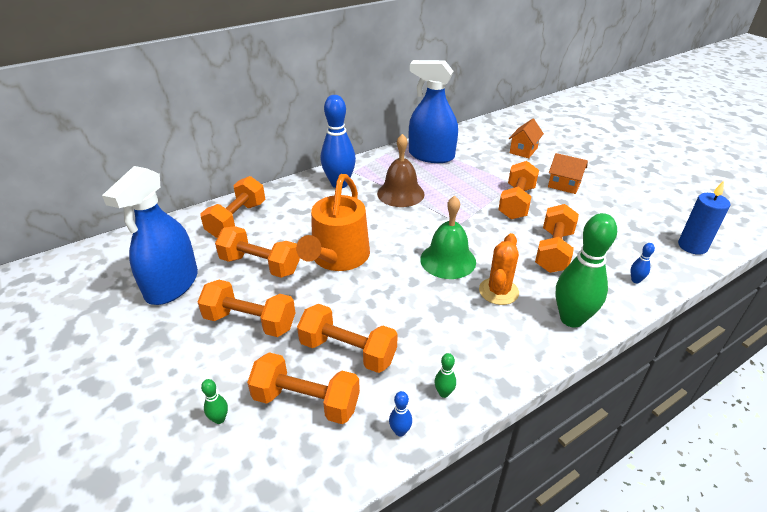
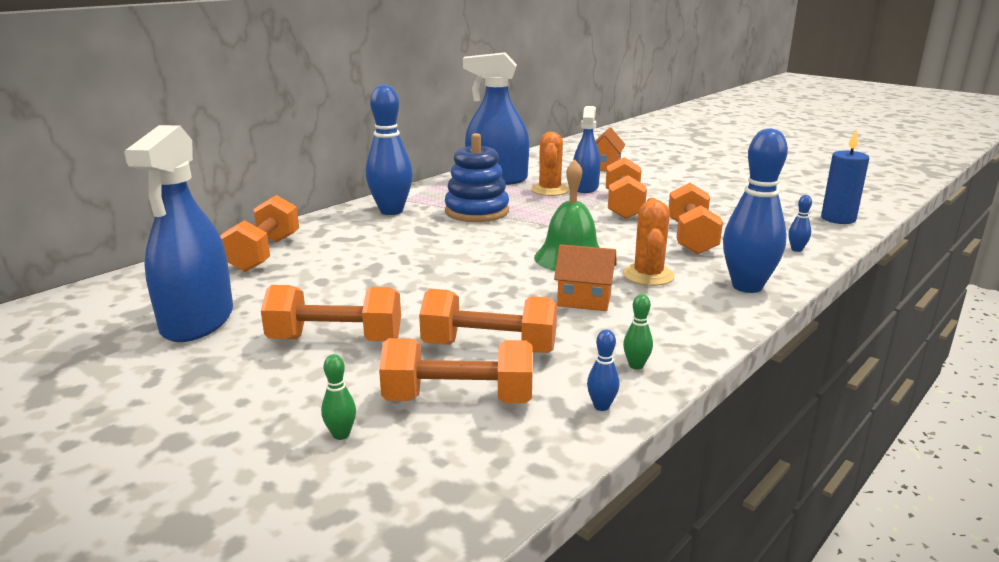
camera: 15 degrees left, 15 degrees down
orange dumbbell [215,226,300,278] -> none
orange watering can [296,174,370,271] -> none
brown bell [377,134,425,207] -> blue stacking toy [445,133,509,222]
orange house [548,153,588,194] -> orange house moved to [554,244,617,311]
green bowling pin [556,213,617,328] -> blue bowling pin [723,128,788,293]
none -> orange cactus [531,132,569,196]
none -> blue spray bottle [573,106,600,193]

